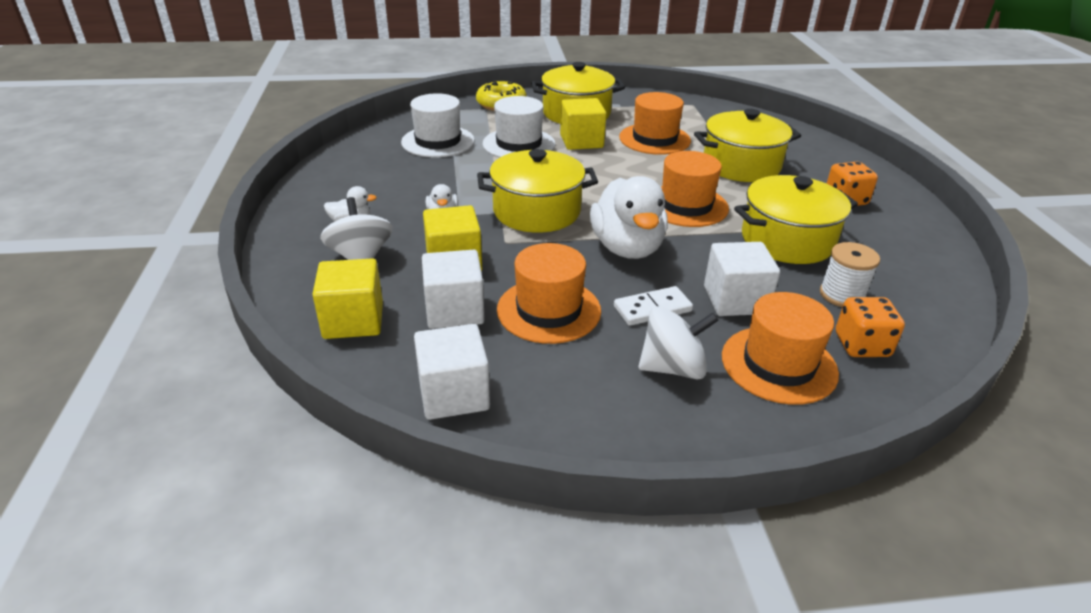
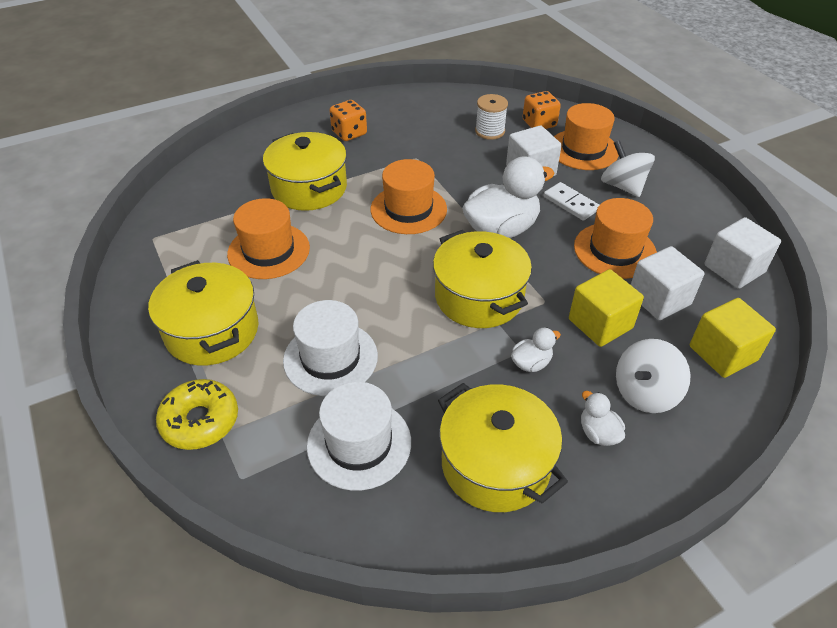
camera: 110 degrees left, 10 degrees up
yellow cube [560,98,606,150] -> none
yellow pot [734,175,858,264] -> yellow pot moved to [438,383,568,512]

